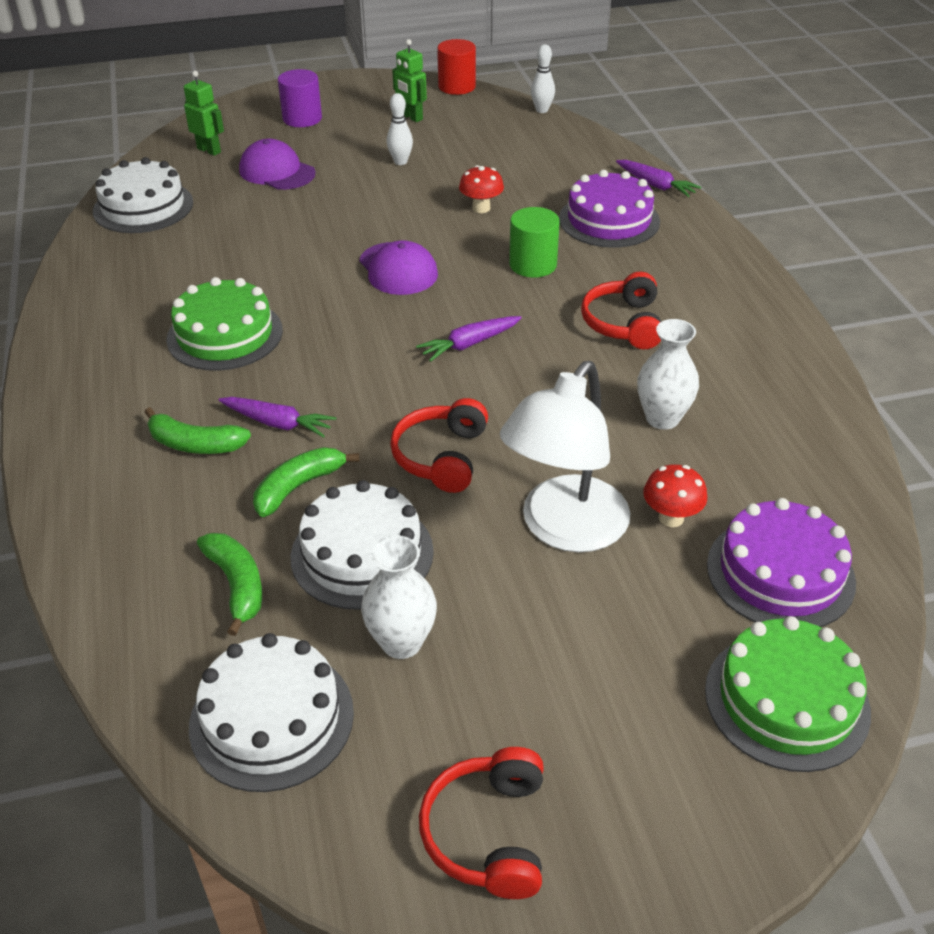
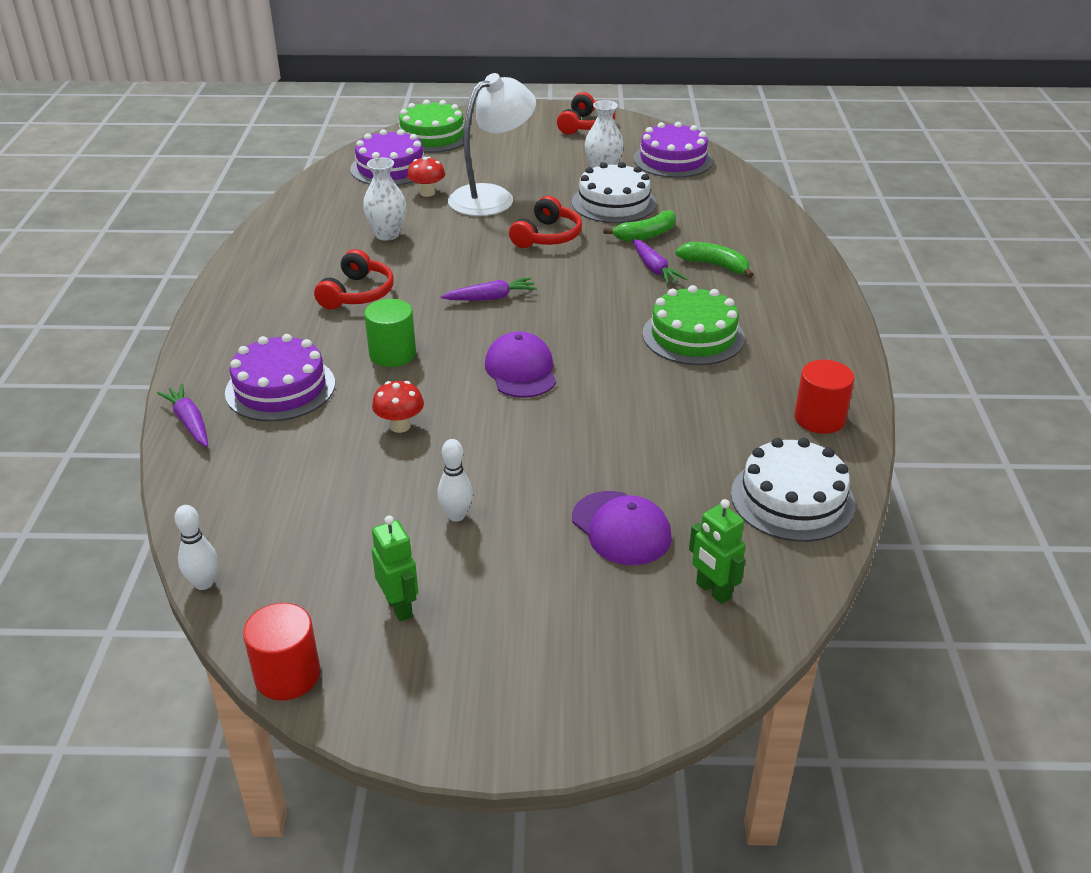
camera: 165 degrees left, 5 degrees down
white cake [189,633,354,792] -> purple cake [633,122,713,178]
green banana [197,533,262,636] -> none
purple carrot [218,397,336,438] -> purple carrot turned 150 degrees counterclockwise [633,239,687,285]
purple cylinder [278,69,322,127] -> none
none -> red cylinder [794,360,854,434]

